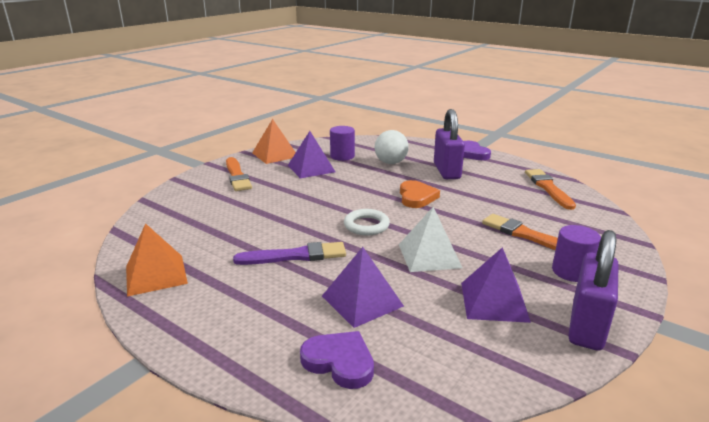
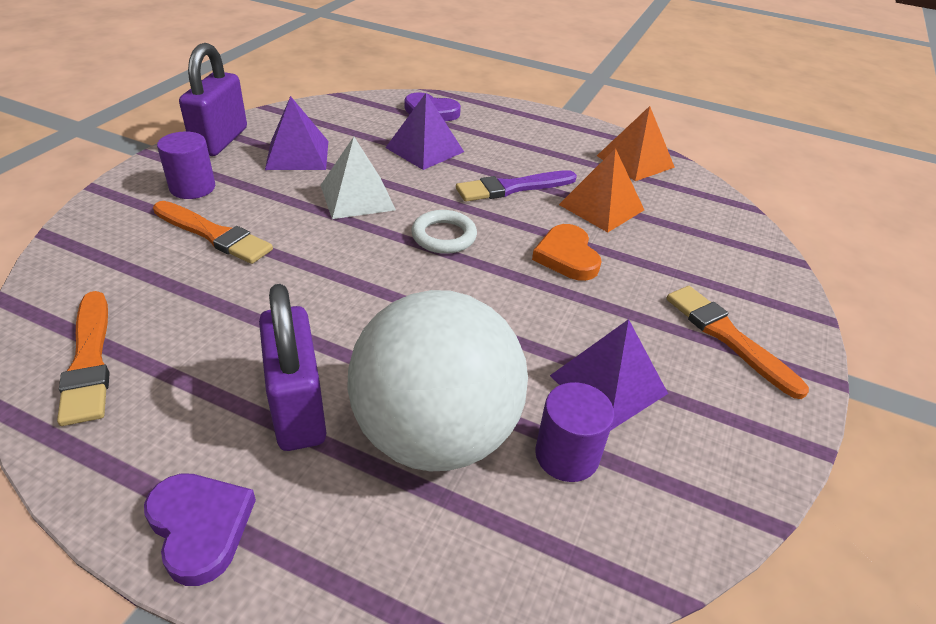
camera: 165 degrees right, 15 degrees up
orange pyramid [252,119,296,164] -> orange pyramid moved to [559,148,644,232]
white ball [375,130,409,164] -> white ball [347,290,528,471], size x1.93
orange heart [400,180,440,208] -> orange heart moved to [532,224,602,281]

